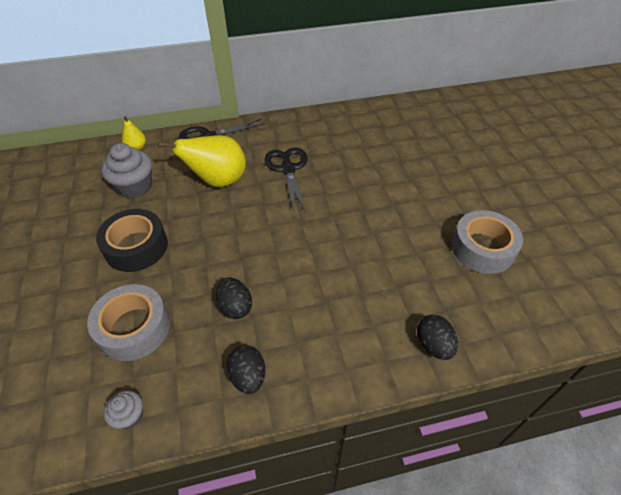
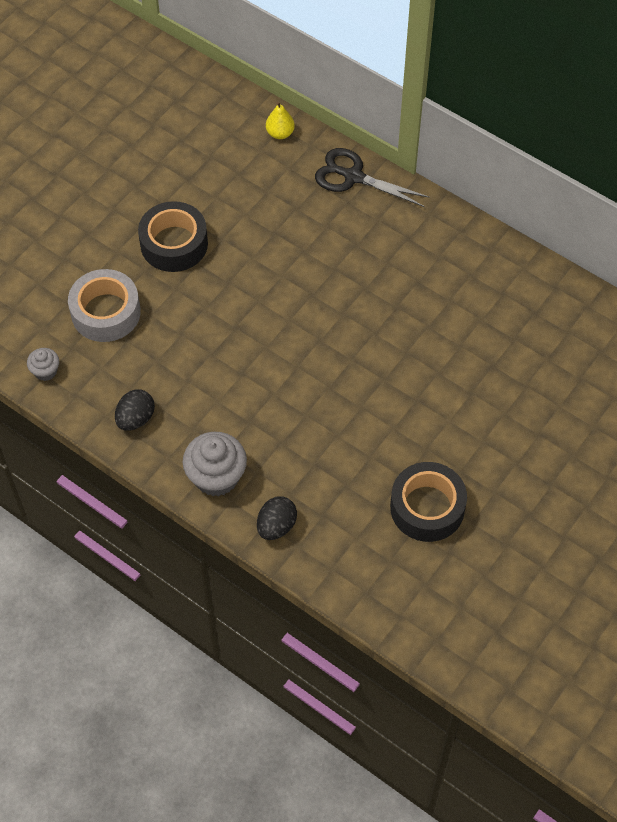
camera: 50 degrees right, 10 degrees up
grey cupcake [101,143,152,199] -> grey cupcake moved to [183,432,247,496]
yellow pear [158,135,246,187] -> none
black egg [216,277,252,319] -> none
black scissors [265,147,308,212] -> none
grey tape [451,210,523,274] -> black tape [390,462,467,542]

